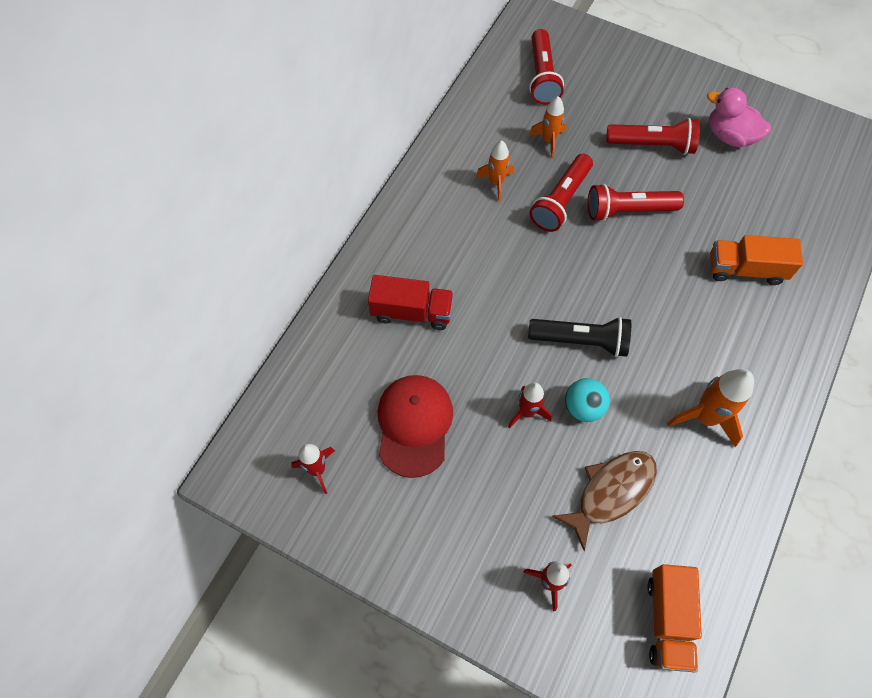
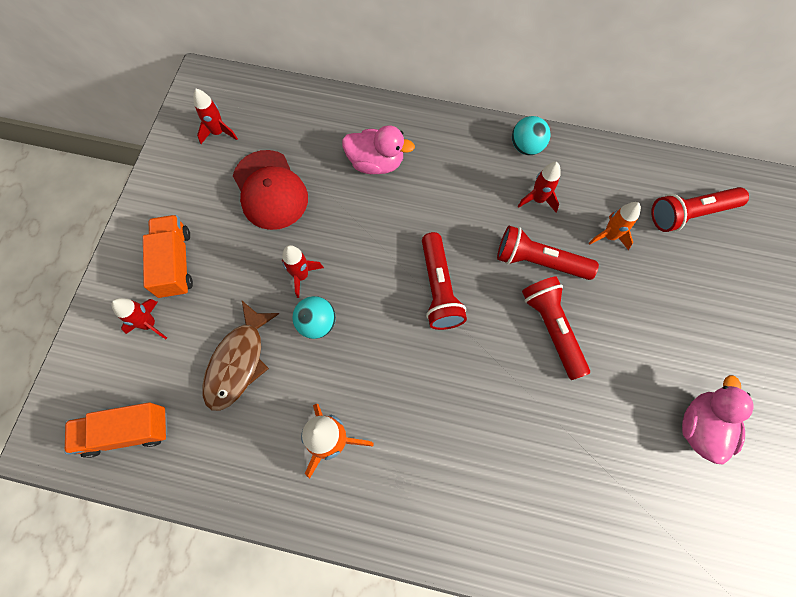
camera: 75 degrees right, 5 degrees up
red truck [368,275,454,330] -> pink duck [342,125,415,174]
red cap [378,375,453,478] -> red cap turned 75 degrees clockwise [233,150,308,230]
orange rocket [476,140,514,201] -> red rocket [518,162,561,212]
black flashlight [528,317,631,357] -> none
brown fish [552,451,657,551] -> brown fish turned 75 degrees clockwise [202,301,279,411]
red flashlight [606,118,700,155] -> red flashlight moved to [422,232,467,330]
orange truck [710,235,803,285] -> orange truck moved to [143,215,193,298]
none -> turquoise ball [512,116,551,155]

